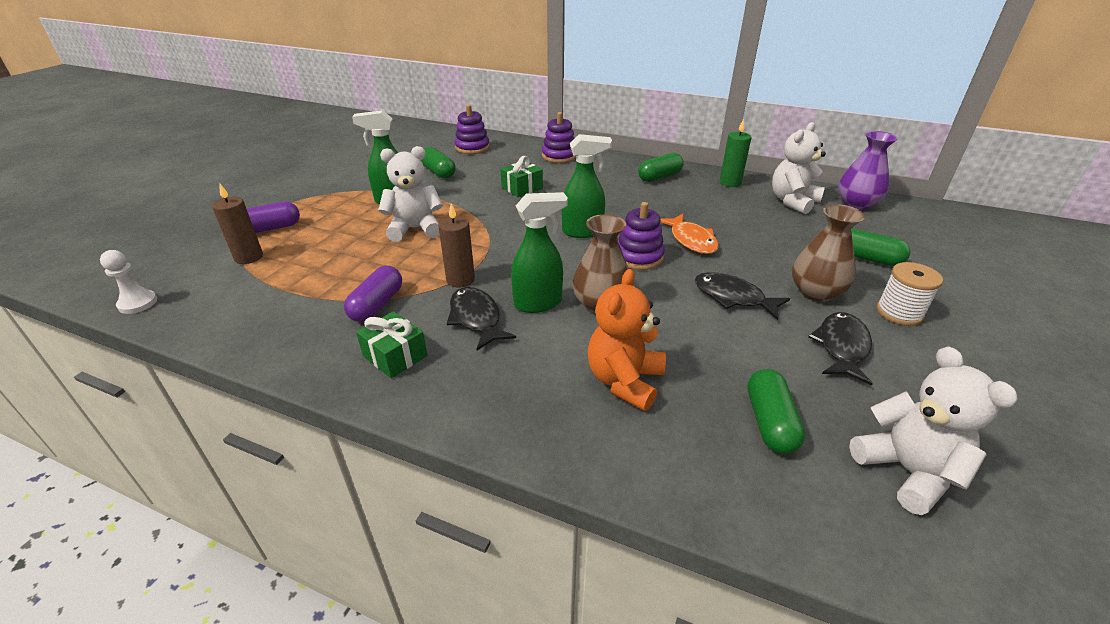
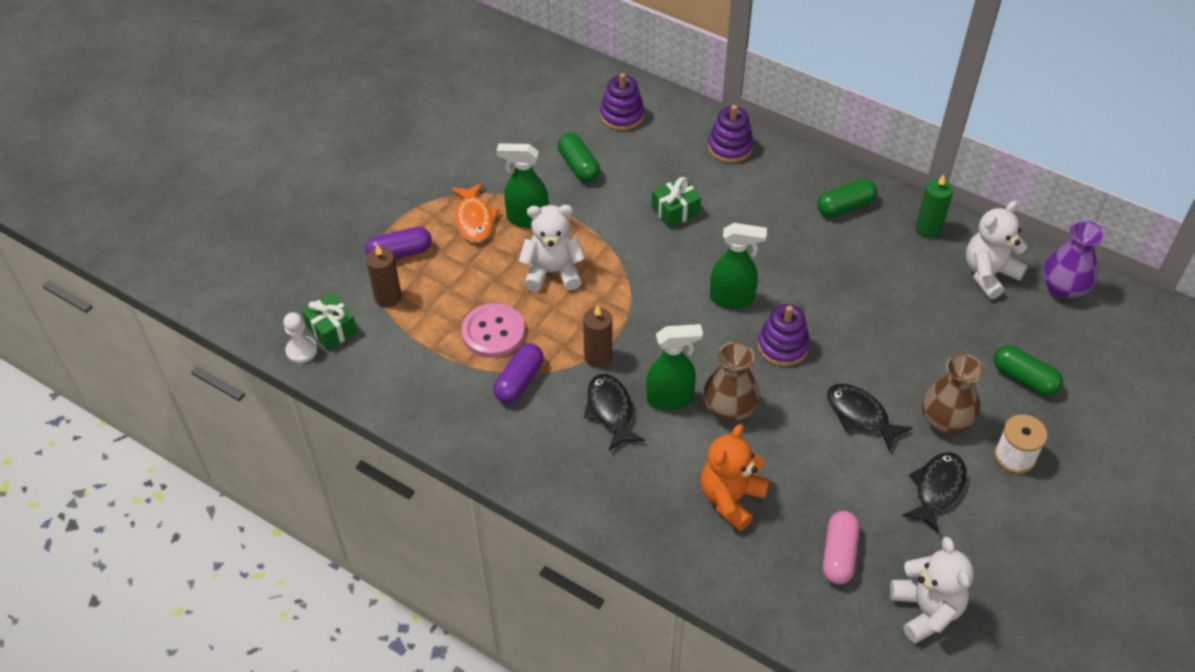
camera: 10 degrees right, 15 degrees up
green gift [356,311,427,378] -> green gift moved to [302,293,357,350]
orange fish [660,214,719,254] -> orange fish moved to [451,183,499,242]
green capsule [748,369,805,454] -> pink capsule [823,511,860,584]
none -> pink button [462,303,525,358]

